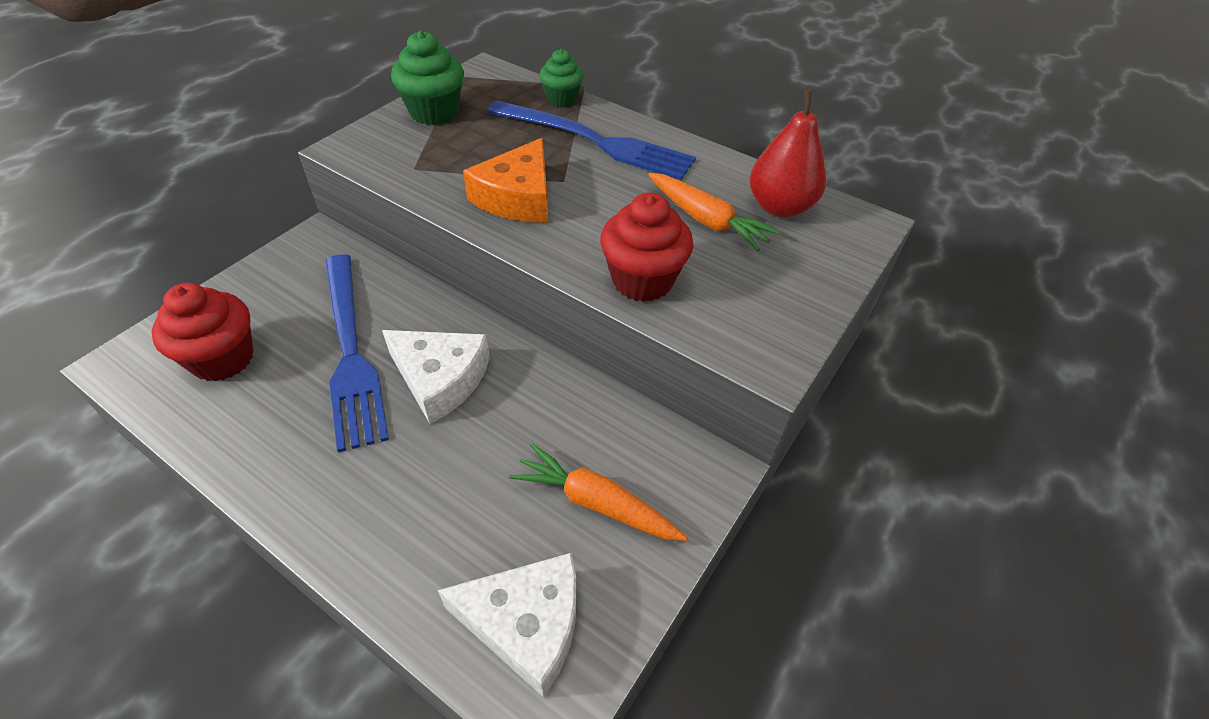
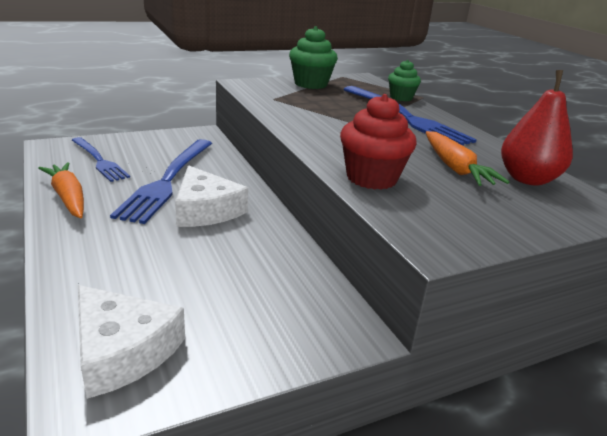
camera: 30 degrees right, 20 degrees down
red cupcake [152,283,254,382] -> blue fork [72,137,130,182]
orange cheese [463,138,548,223] -> none
orange carrot [509,443,688,541] -> orange carrot moved to [38,162,84,218]

